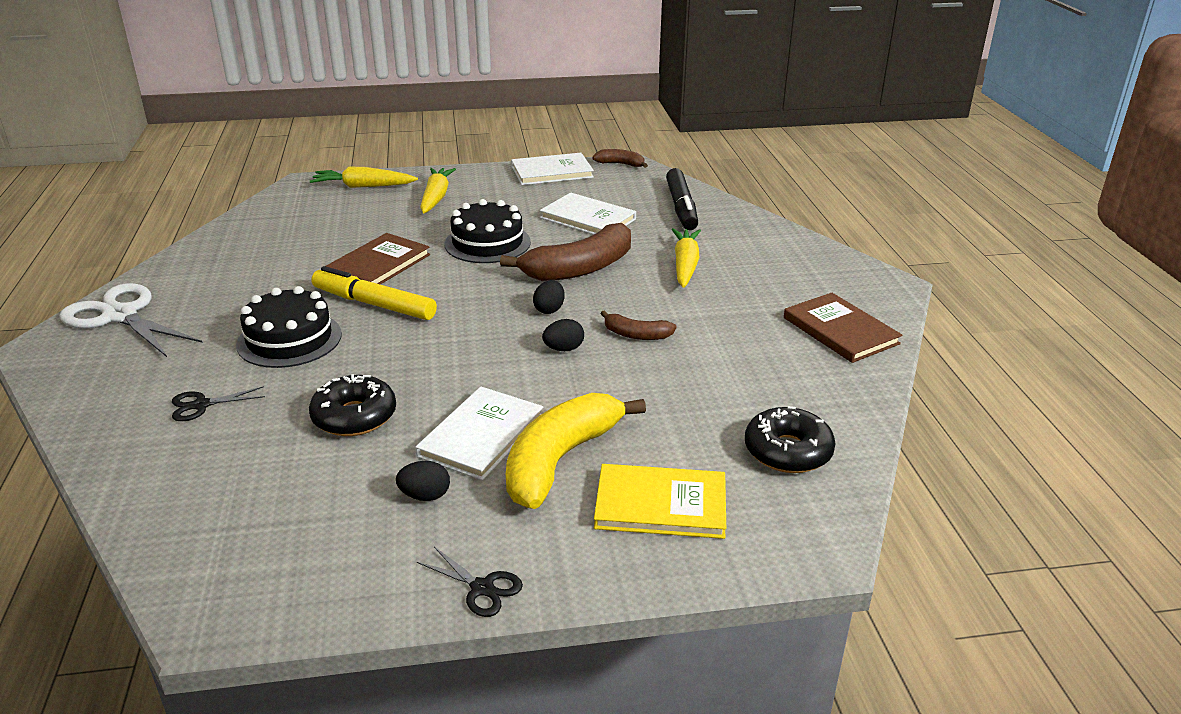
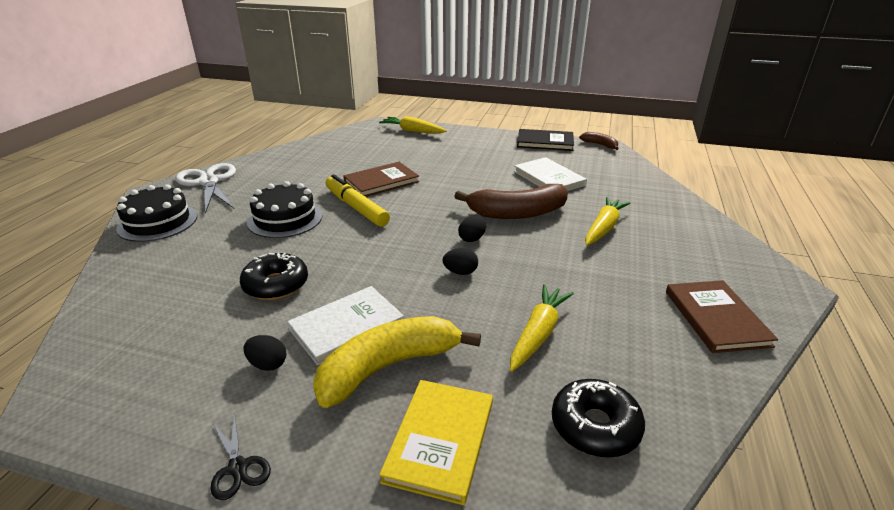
camera: 25 degrees right, 0 degrees up
black scissors [172,386,265,421] -> none
yellow carrot [420,168,456,213] -> yellow carrot moved to [510,284,574,372]
black cake [444,199,531,263] -> black cake moved to [116,184,197,242]
white book [511,153,594,185] -> black book [517,129,574,151]
yellow book [594,464,726,539] -> yellow book turned 75 degrees clockwise [379,380,493,505]
brown banana [601,310,676,340] -> none
black marker [666,168,698,230] -> none

